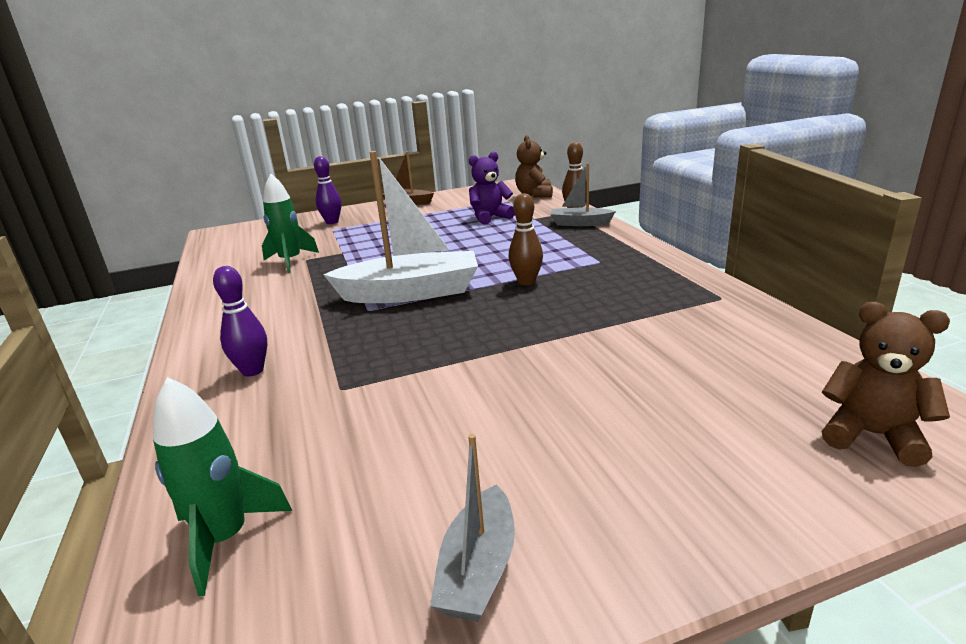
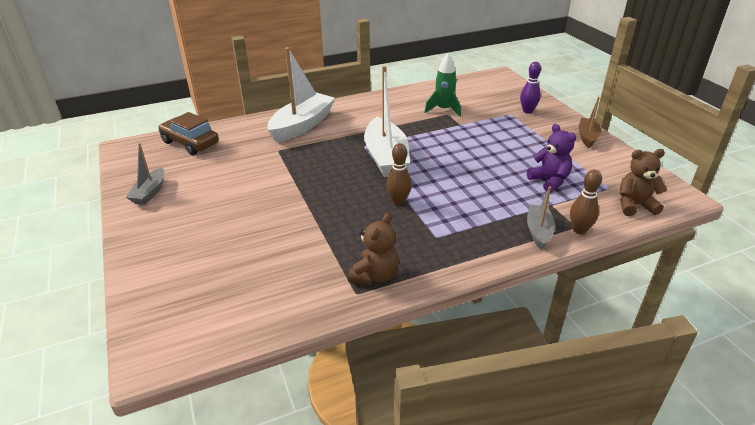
camera: 85 degrees right, 10 degrees up
green rocket [153,377,292,596] -> brown car [158,112,219,155]
purple bowling pin [213,266,267,376] -> white boat [267,47,335,142]
grey boat [430,434,515,622] -> grey boat turned 90 degrees counterclockwise [126,143,164,205]
brown teddy bear [822,302,950,467] -> brown teddy bear moved to [348,213,399,285]

